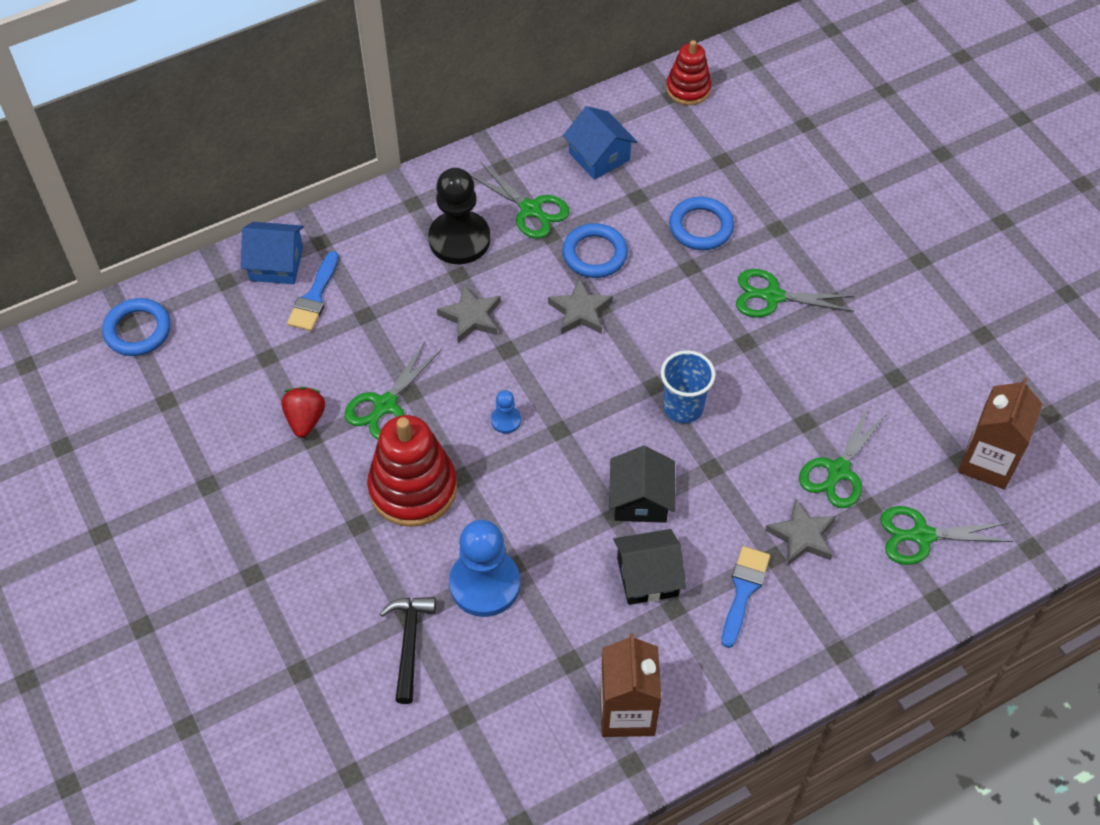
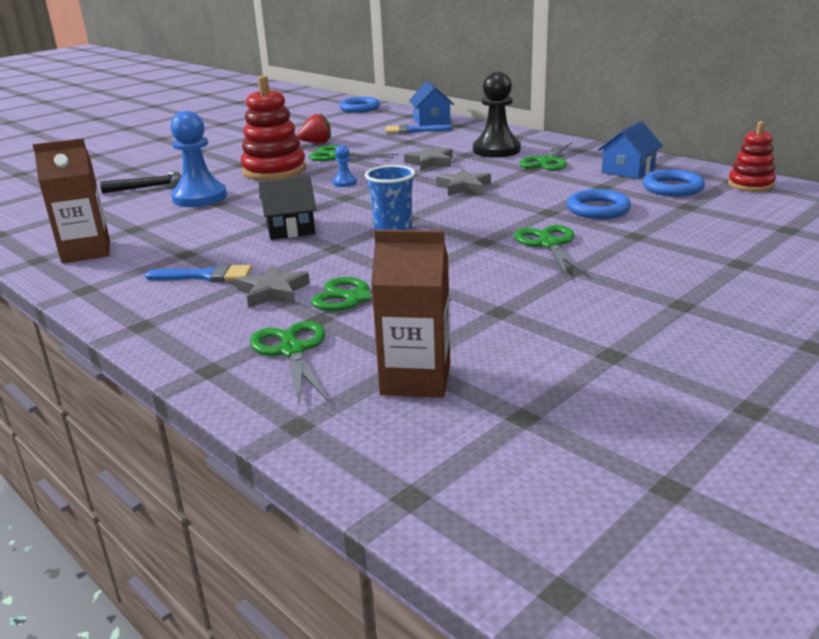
camera: 75 degrees right, 30 degrees down
blue ring [562,223,628,278] -> blue ring moved to [643,169,705,196]
black house [614,529,686,605] -> none

